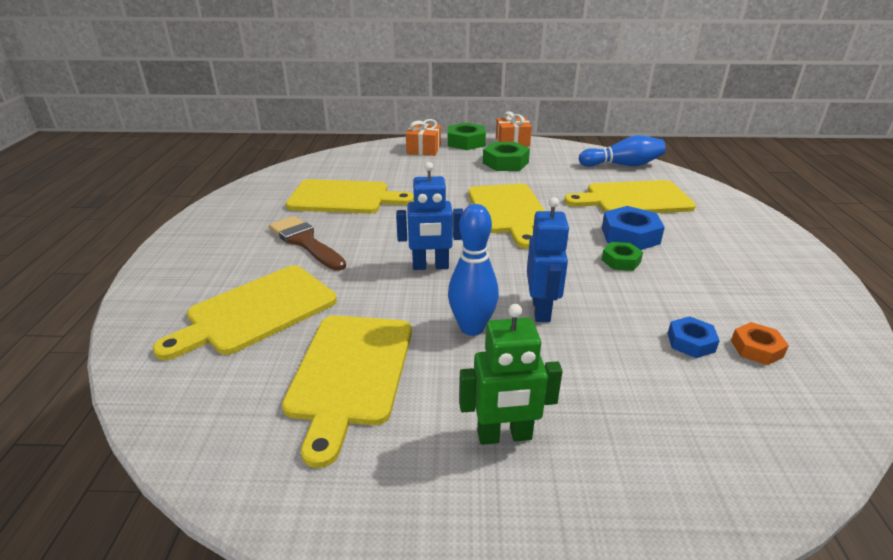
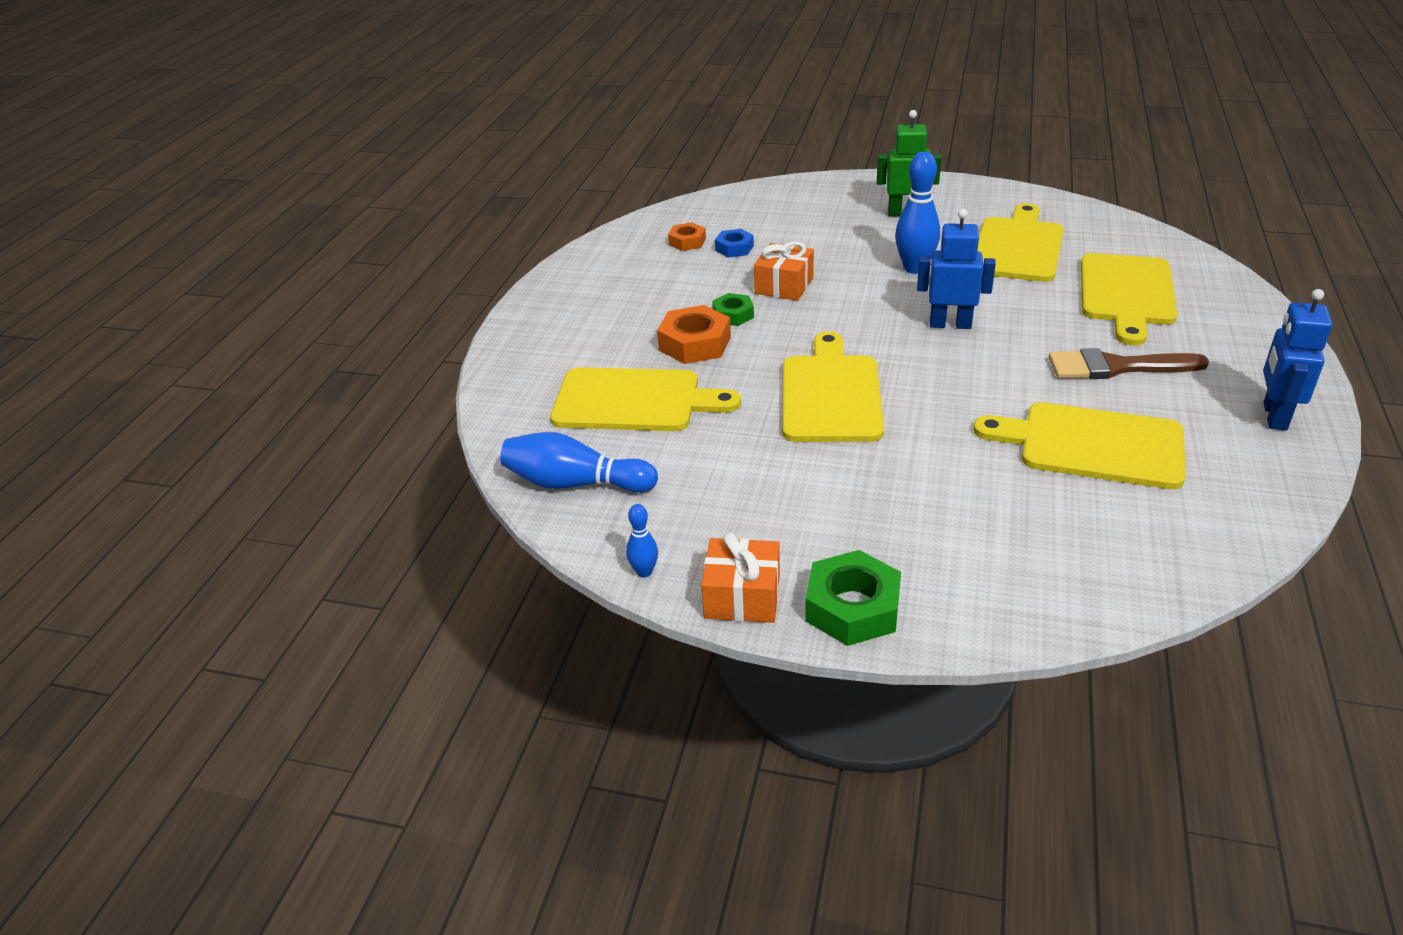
camera: 165 degrees left, 5 degrees up
yellow cutting board [153,266,337,360] -> yellow cutting board turned 135 degrees clockwise [1081,253,1177,345]
brown brush [269,216,346,271] -> brown brush turned 120 degrees clockwise [1049,348,1209,379]
orange gift [406,119,441,156] -> orange gift moved to [754,241,814,301]
green nut [483,142,530,171] -> none
blue robot [527,197,570,322] -> blue robot moved to [1263,289,1333,430]
blue nut [602,206,665,250] -> orange nut [657,305,731,364]
none -> blue bowling pin [626,504,658,578]

